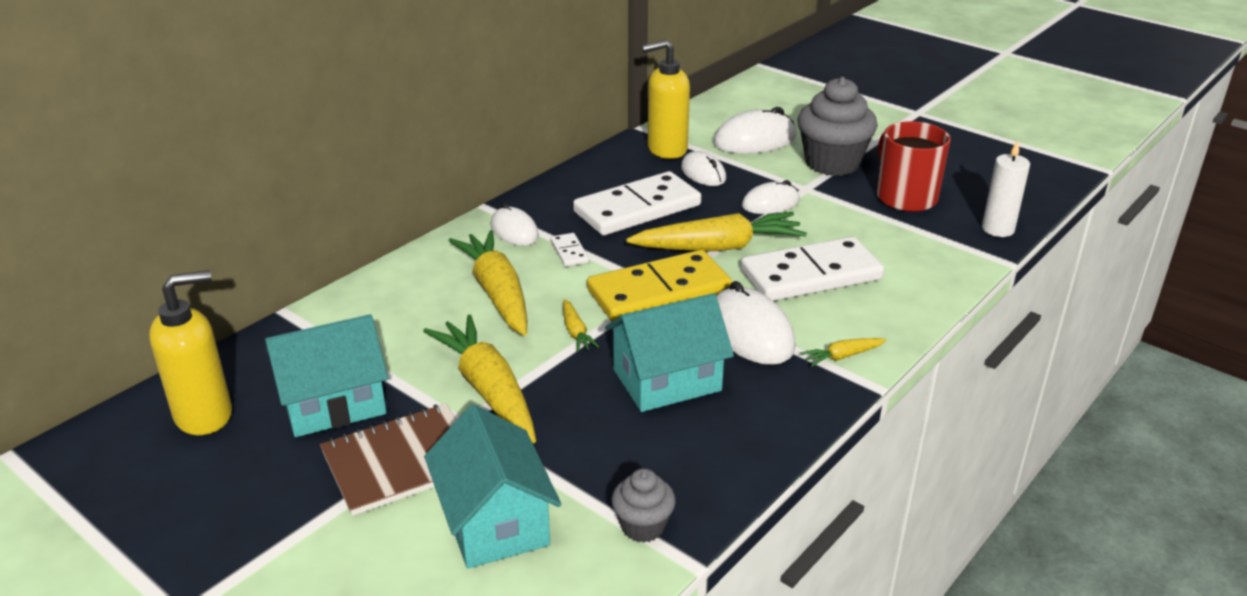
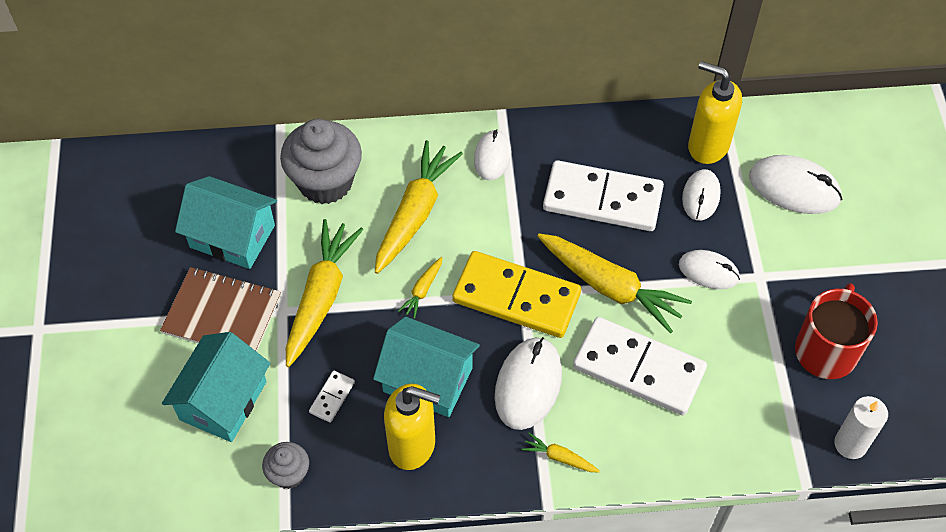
camera: 45 degrees right, 25 degrees up
yellow soap dispenser [149,270,232,435] -> yellow soap dispenser moved to [384,383,441,470]
white domino [551,233,589,267] -> white domino moved to [309,371,355,423]
grey cupcake [798,77,878,176] -> grey cupcake moved to [280,119,362,204]

